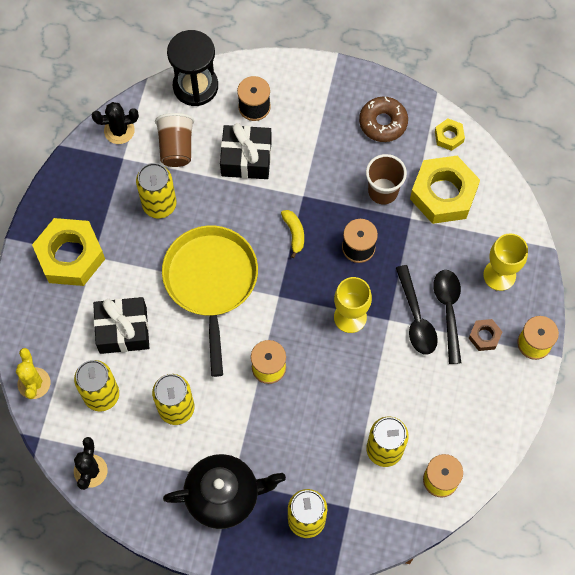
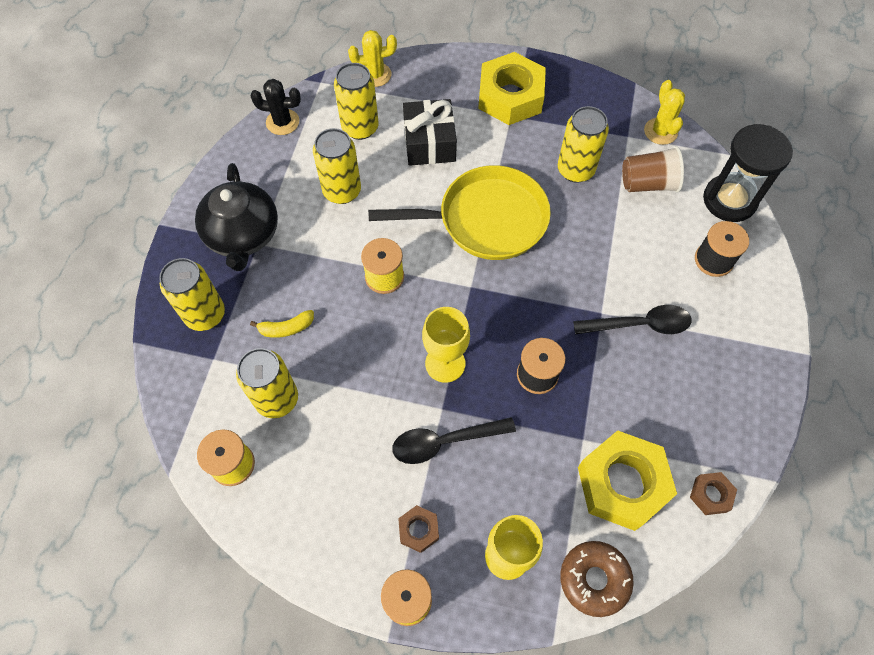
camera: 90 degrees right, 5 degrees down
black cactus [92,102,139,144] -> yellow cactus [644,80,685,145]
black gift [220,123,272,179] -> none
yellow banana [281,210,304,258] -> yellow banana moved to [250,310,314,338]
brown donut [359,97,408,142] -> brown donut moved to [560,541,634,617]
brown cup [366,154,407,204] -> none
black spoon [433,270,461,364] -> black spoon moved to [573,305,691,335]
yellow nut [435,119,465,151] -> brown nut [690,472,737,515]

